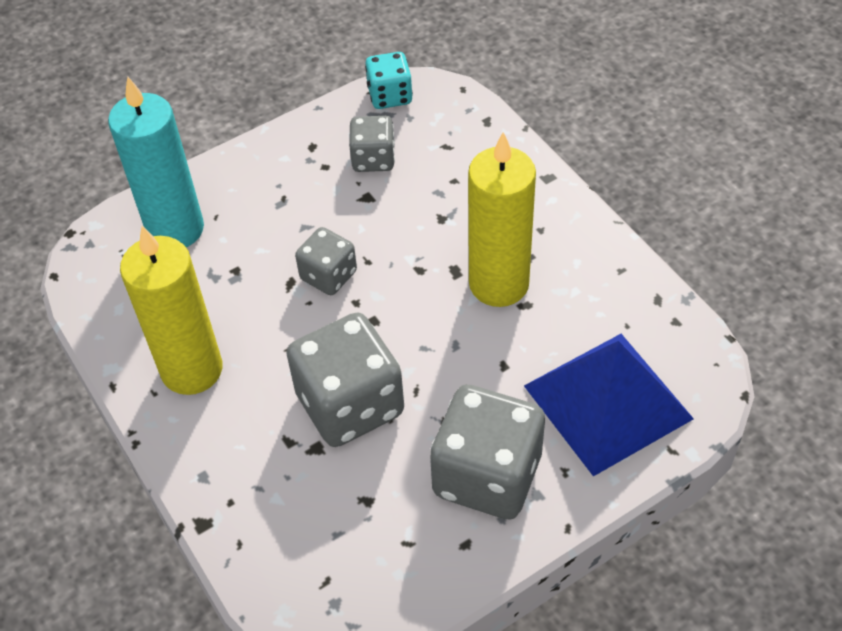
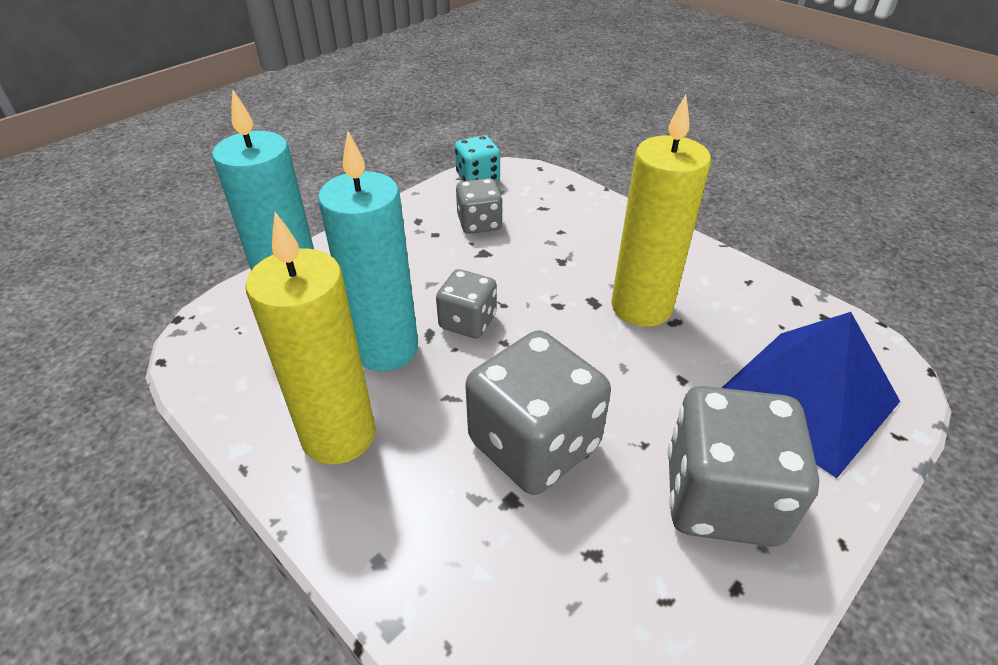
camera: 15 degrees left, 10 degrees down
none -> turquoise candle [318,132,418,371]

